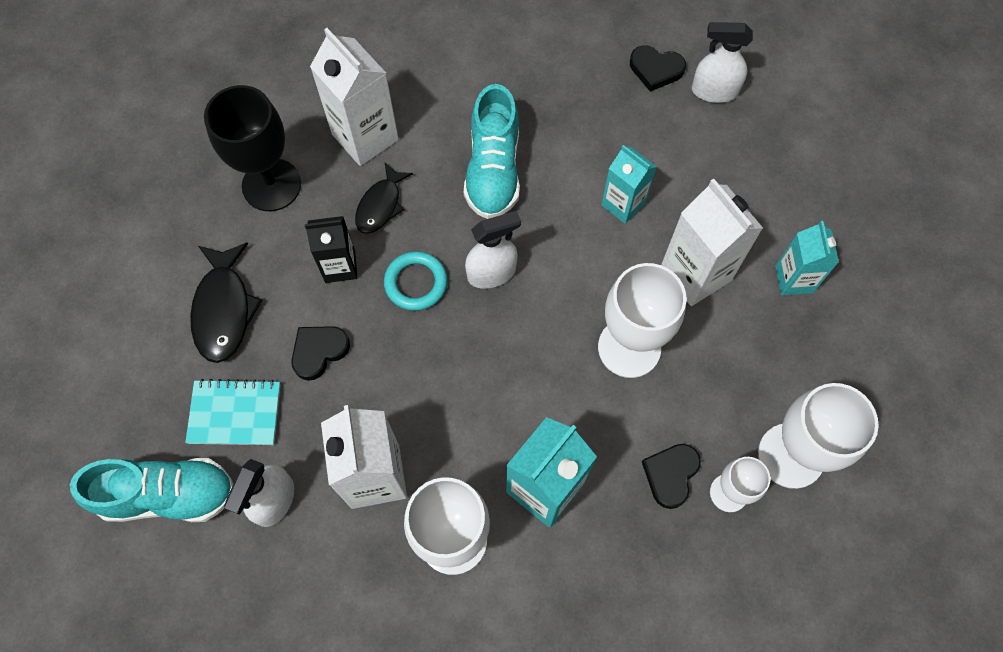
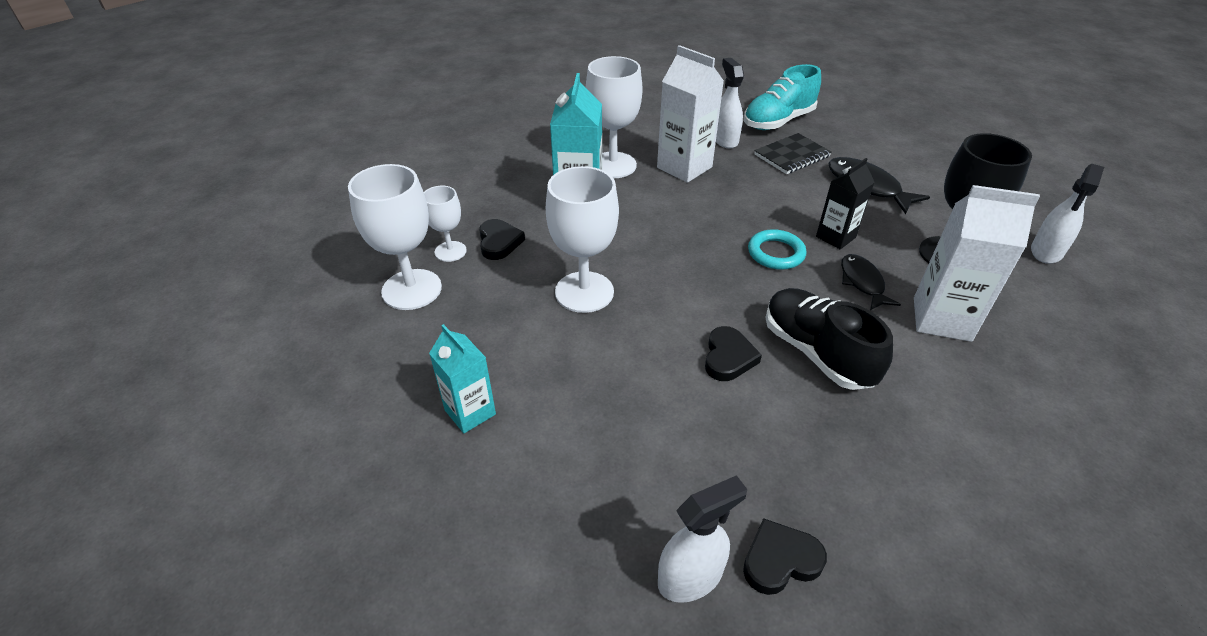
camera: 145 degrees right, 25 degrees down
turquoise notebook [185,379,281,445] -> black notebook [754,133,832,174]
black heart [291,326,350,381] -> black heart moved to [705,326,762,381]
turquoise shoe [464,84,520,219] -> black shoe [766,288,893,390]
white spray bottle [465,211,521,289] -> white spray bottle moved to [1031,164,1104,264]
turquoise carton [601,145,656,224] -> none
white carton [661,179,763,306] -> none

